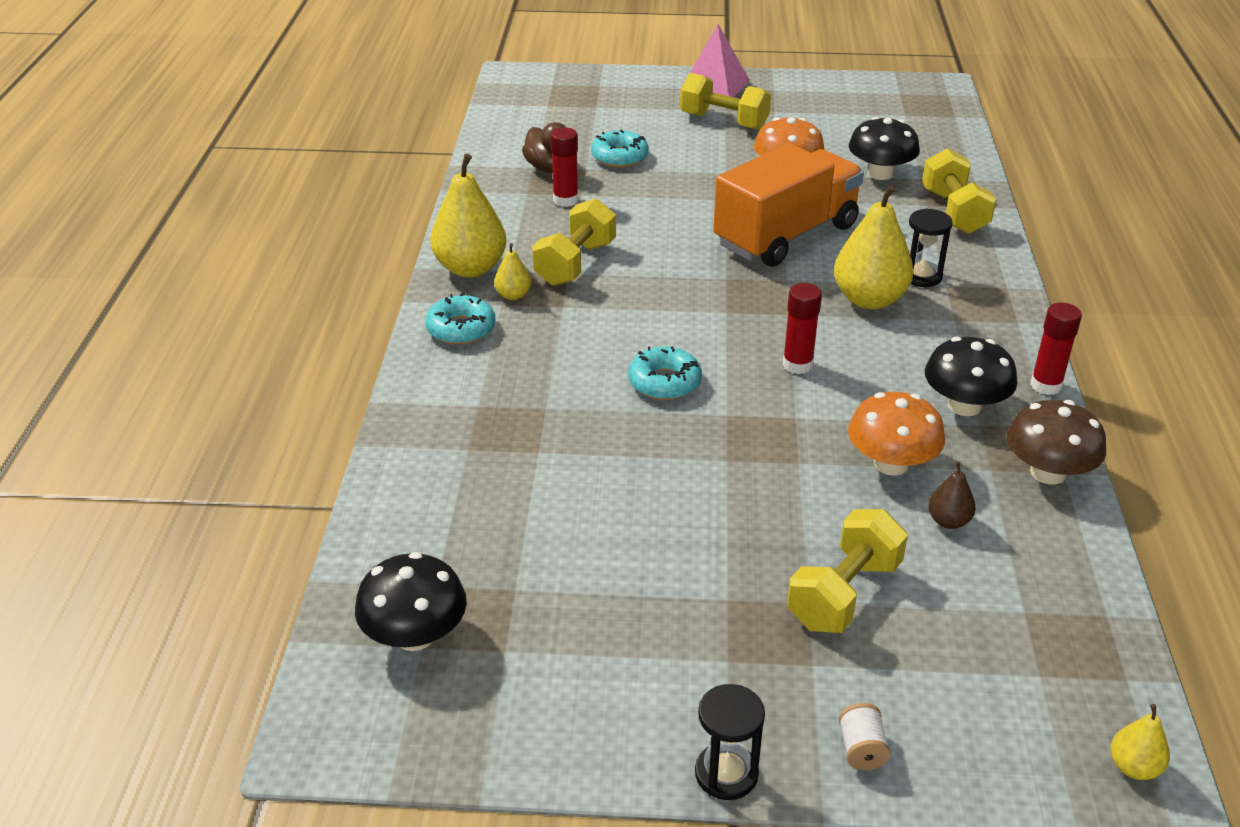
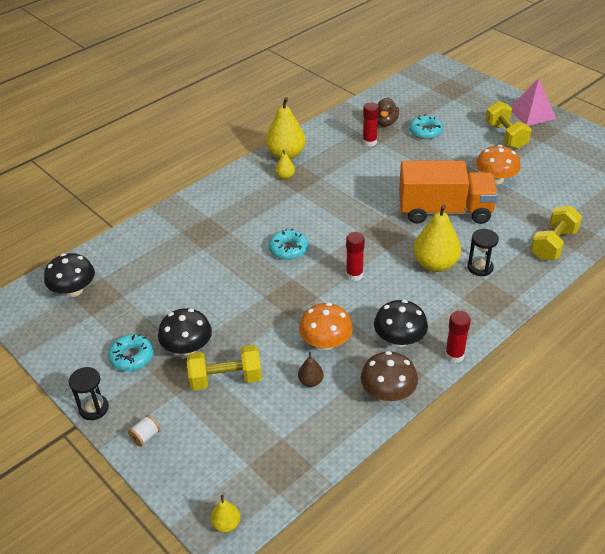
camera: 45 degrees right, 5 degrees up
turquoise donut [425,293,495,344] -> turquoise donut moved to [108,334,154,371]
yellow dumbbell [532,198,616,286] -> none
black mushroom [849,117,920,180] -> black mushroom moved to [158,308,212,355]

